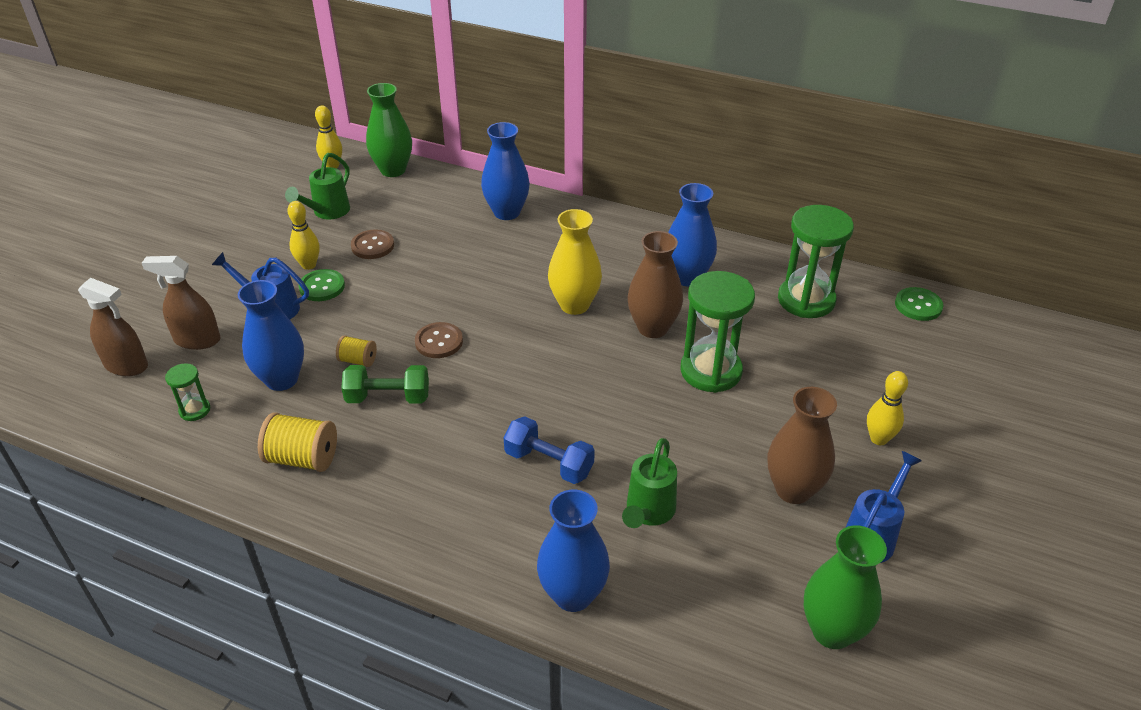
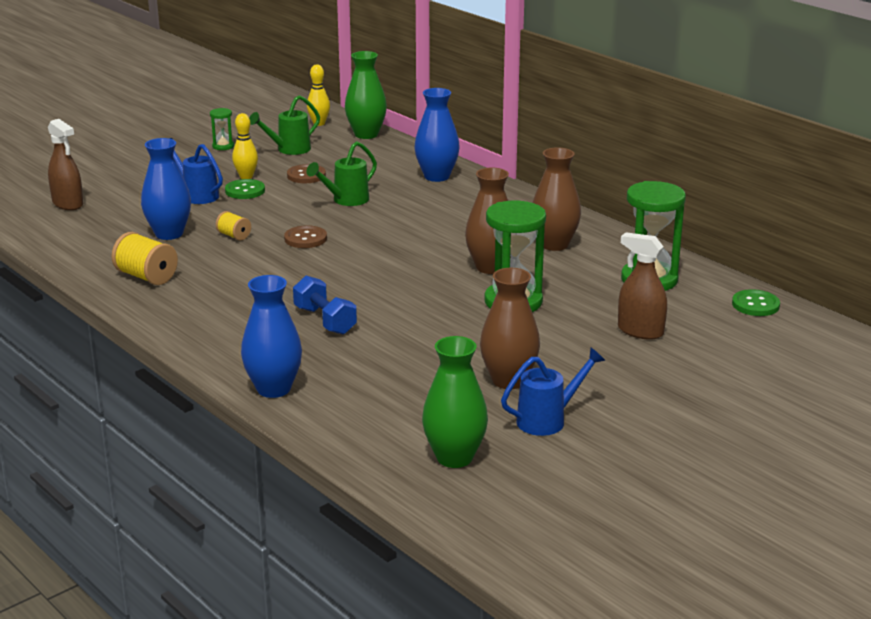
camera: 25 degrees right, 15 degrees down
brown spray bottle [142,256,221,350] -> brown spray bottle moved to [618,232,667,340]
green hourglass [165,363,210,421] -> green hourglass moved to [210,108,234,150]
green dumbbell [341,365,429,403] -> none
yellow vase [548,209,602,315] -> none
green watering can [622,438,677,528] -> green watering can moved to [307,141,377,206]
blue vase [668,183,717,286] -> brown vase [532,147,581,251]
yellow bowling pin [867,371,908,445] -> none

